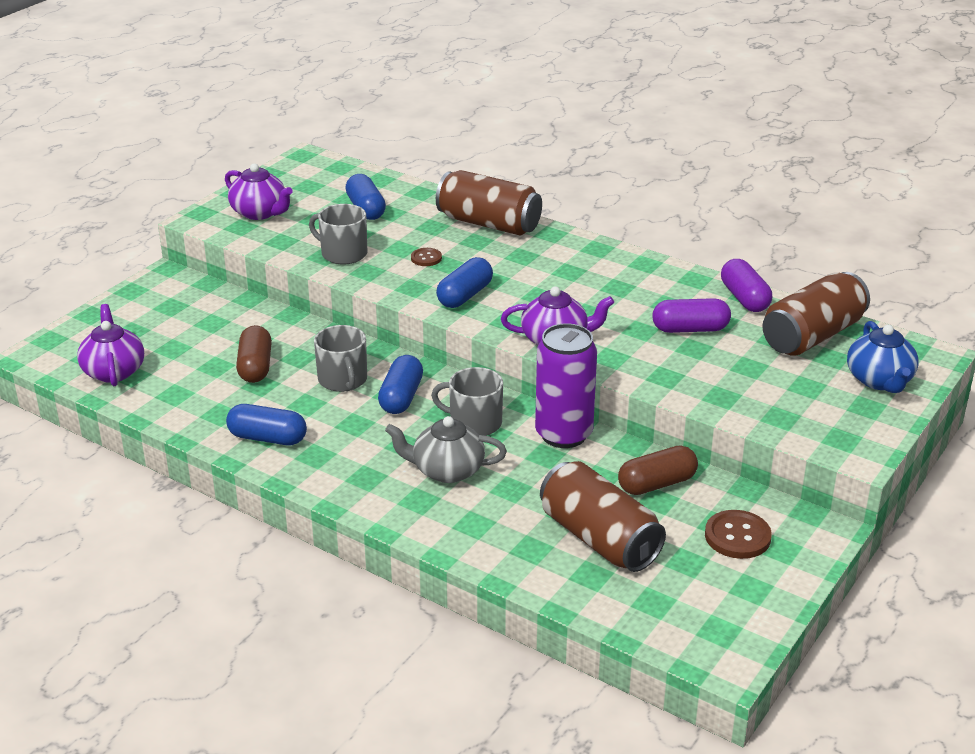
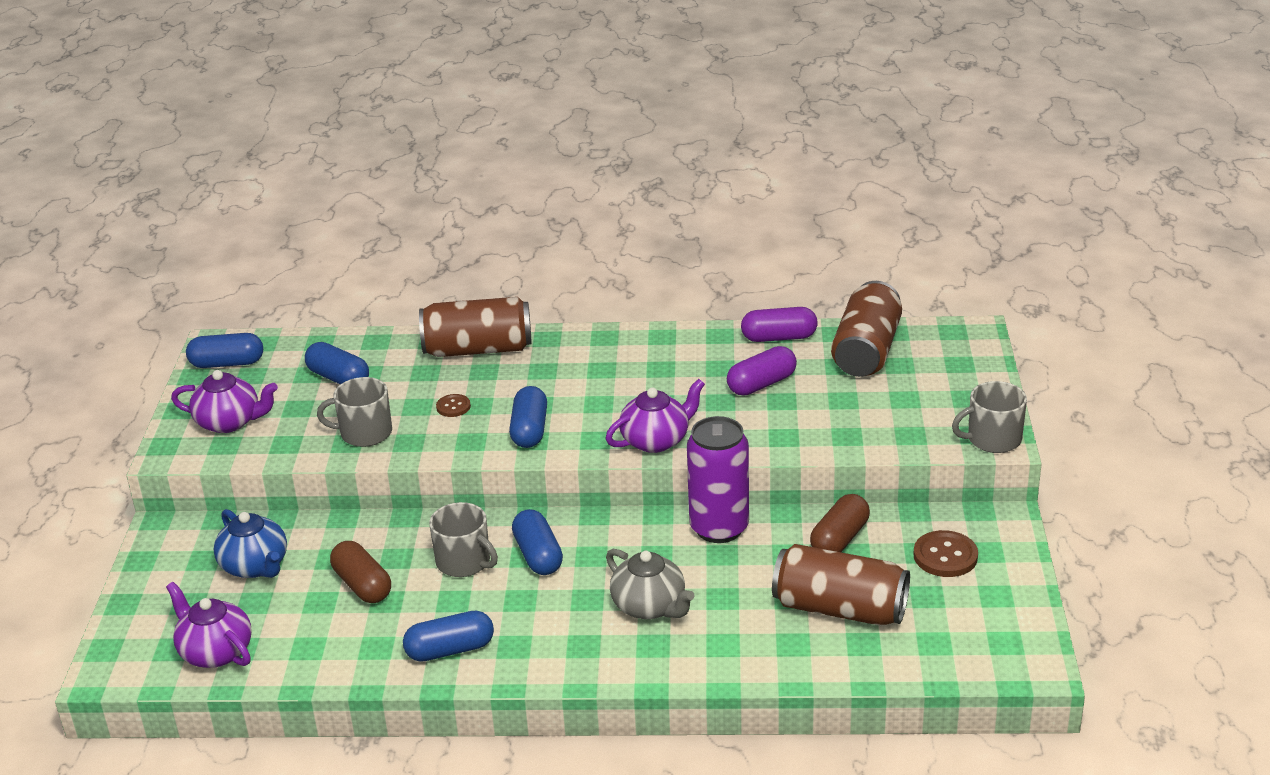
camera: 30 degrees left, 0 degrees up
grey teapot [385,416,507,483] -> grey teapot turned 105 degrees counterclockwise [606,549,694,619]
grey mug [431,367,503,436] -> grey mug moved to [952,381,1027,453]
purple capsule [721,259,772,312] -> purple capsule turned 45 degrees counterclockwise [741,307,817,342]
blue teapot [847,321,919,393] -> blue teapot moved to [214,509,287,578]
none -> blue capsule [186,333,263,368]

